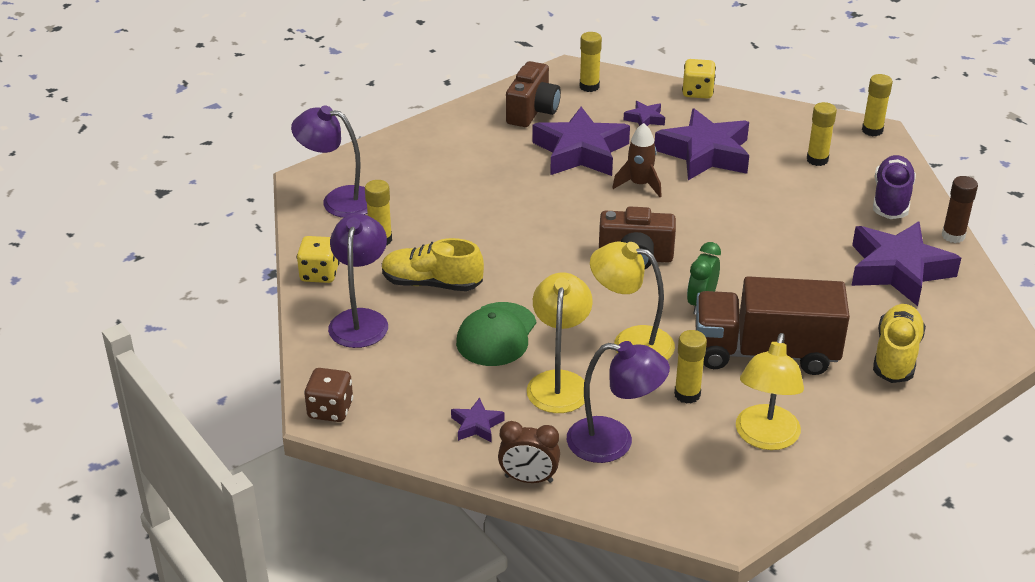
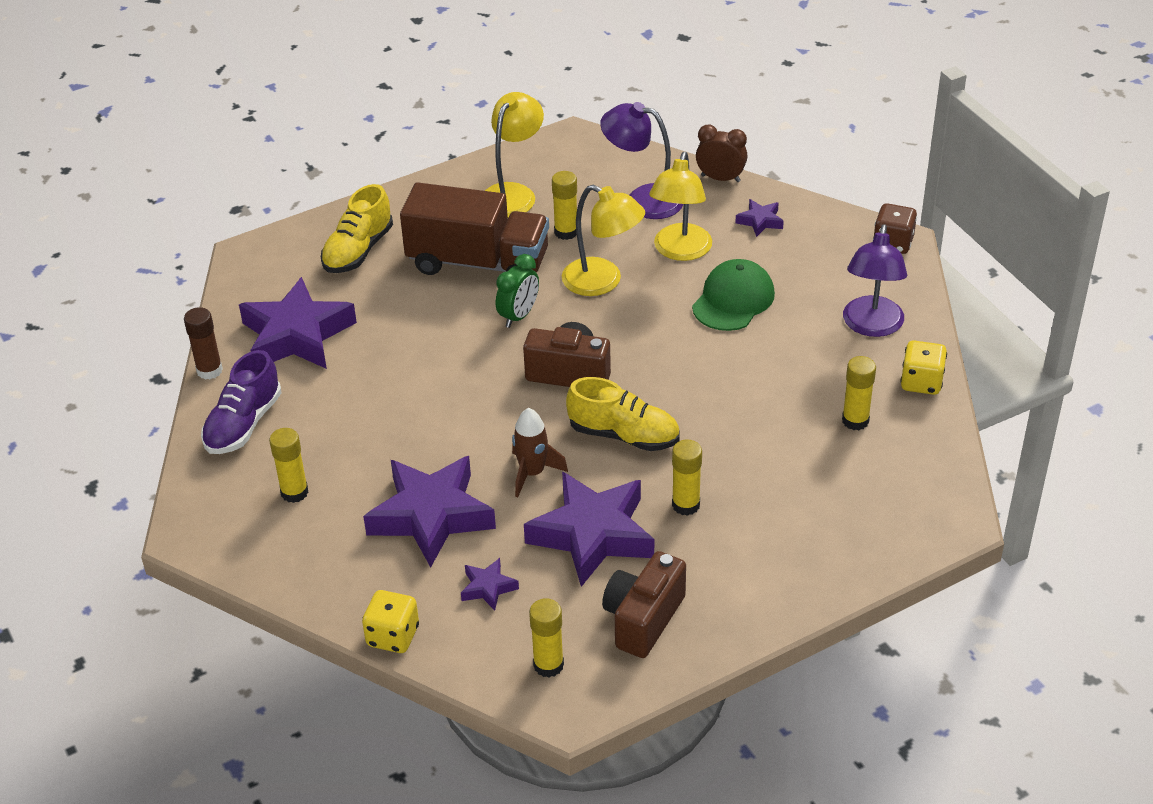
camera: 170 degrees left, 5 degrees up
purple lamp [291,105,368,218] -> none
yellow shoe [382,238,484,291] -> yellow shoe moved to [566,377,680,451]
yellow glue stick [862,74,893,136] -> yellow glue stick moved to [672,439,702,516]

